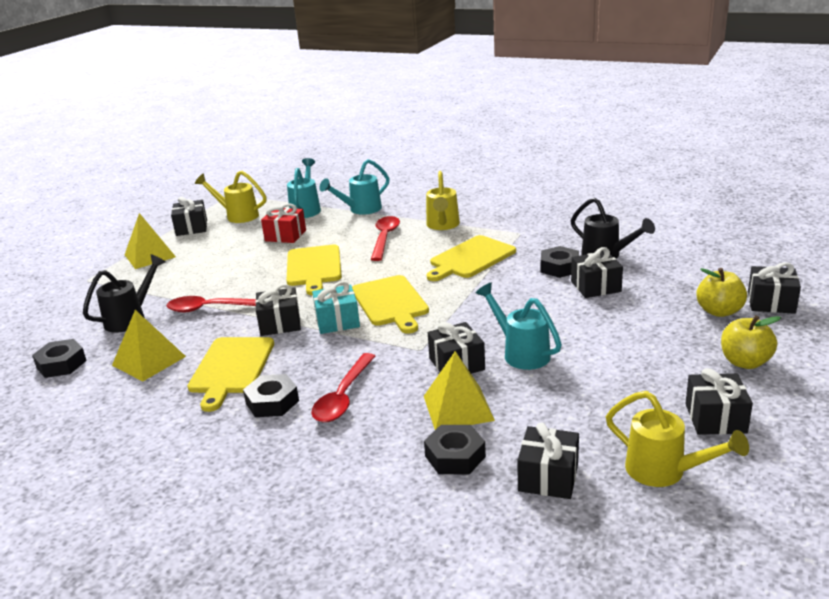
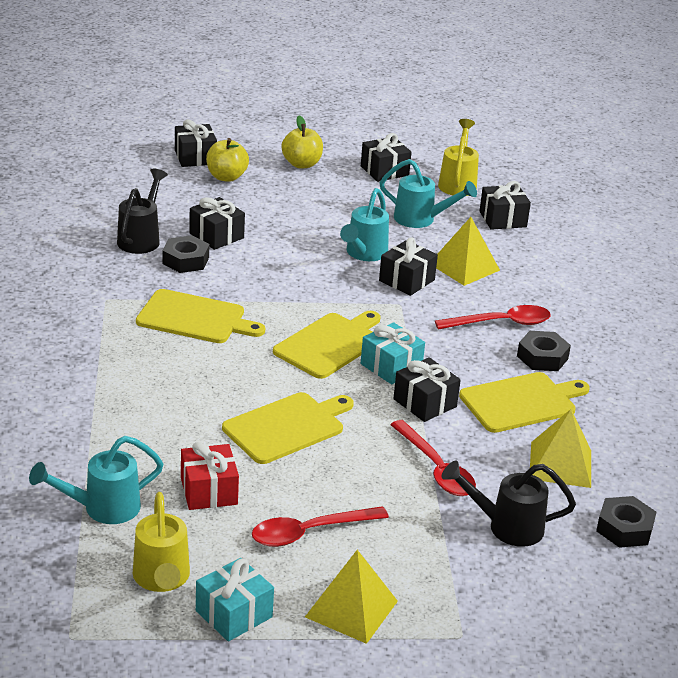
camera: 125 degrees left, 5 degrees up
black gift [171,197,207,236] -> turquoise gift [196,558,274,641]
turquoise watering can [319,159,390,215] -> turquoise watering can moved to [379,159,477,228]
red spoon [371,216,400,261] -> red spoon moved to [252,506,389,547]
black nut [424,425,486,475] -> none
yellow watering can [426,171,460,230] -> none

